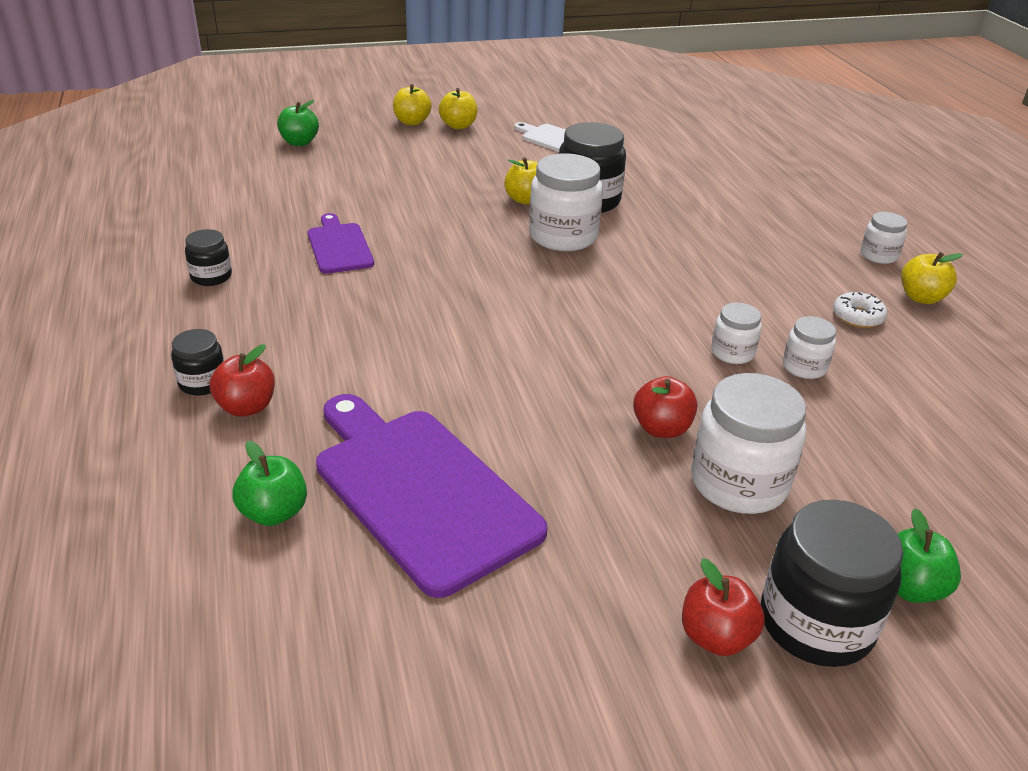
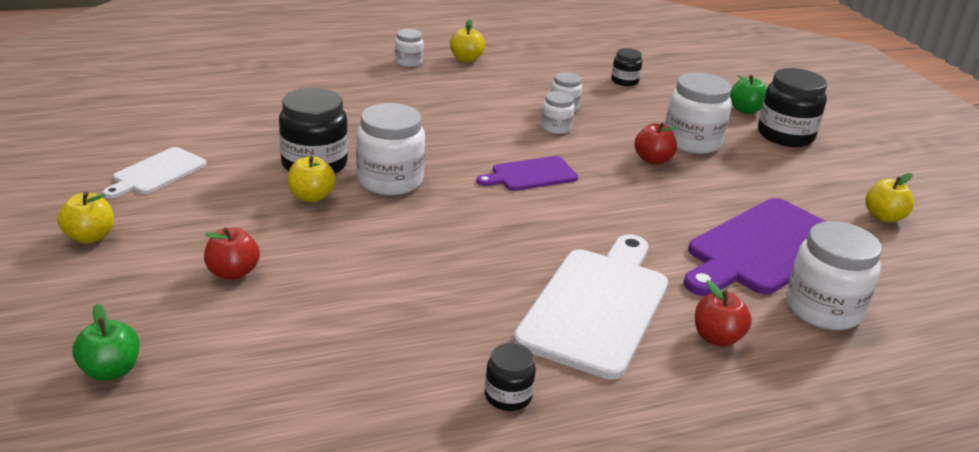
camera: 95 degrees left, 5 degrees down
black jar [171,329,224,395] -> black jar moved to [611,48,642,86]
green apple [232,441,307,526] -> white jar [786,221,882,330]
purple cutting board [308,213,374,274] -> purple cutting board moved to [476,156,578,191]
yellow apple [393,84,432,125] -> yellow apple moved to [865,173,914,222]
red apple [682,558,765,656] -> red apple moved to [204,227,260,280]
white donut [833,292,887,328] -> none
none -> white cutting board [513,234,668,379]

